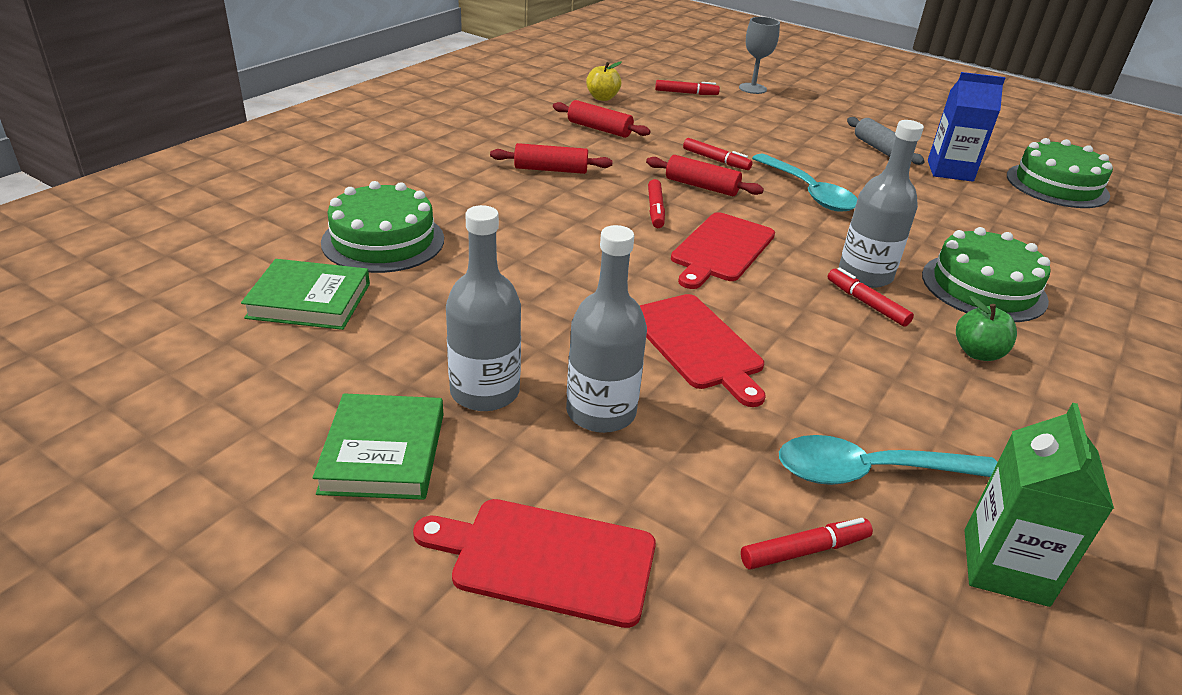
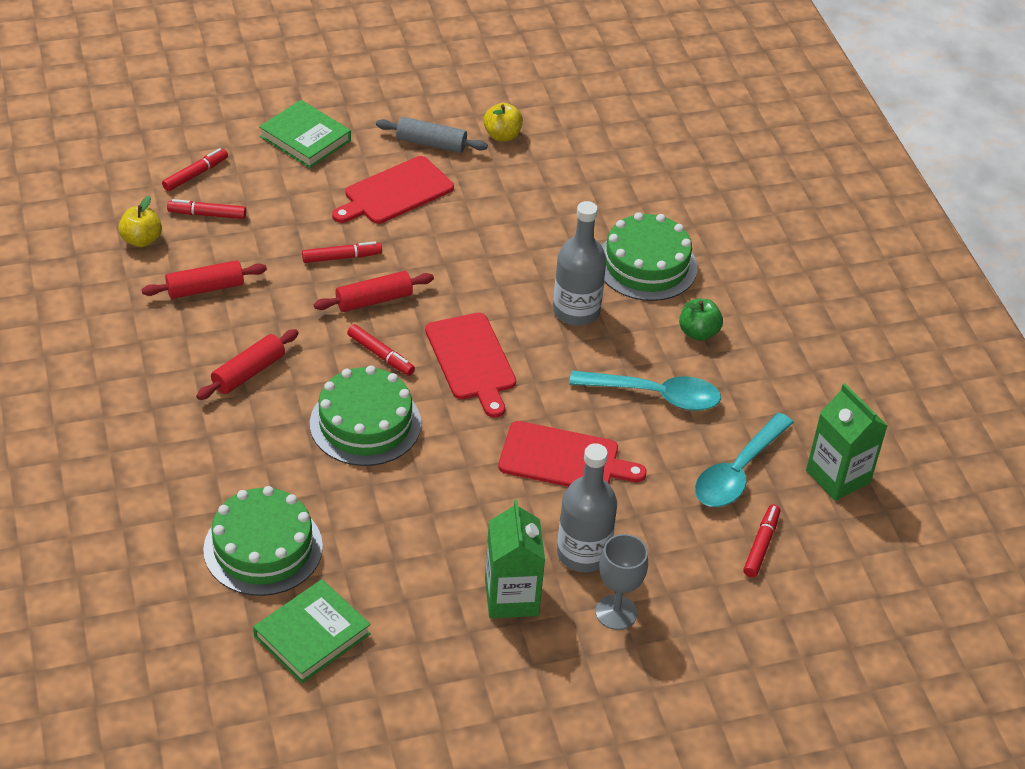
camera: 50 degrees left, 10 degrees up
green book [313,393,443,500] -> green book moved to [259,100,351,168]
red cutting board [413,499,656,628] -> red cutting board moved to [332,156,454,224]
grey bottle [446,205,521,411] -> green carton [485,500,545,618]
grey goblet [739,17,780,94] -> grey goblet moved to [595,534,648,630]
turquoise spoon [752,153,858,212] -> turquoise spoon moved to [569,371,721,411]
red marker [828,268,914,327] -> red marker moved to [167,199,246,219]
blue carton [928,72,1005,182] -> yellow apple [483,103,523,141]
green cake [1007,138,1113,208] -> green cake moved to [310,365,421,466]

